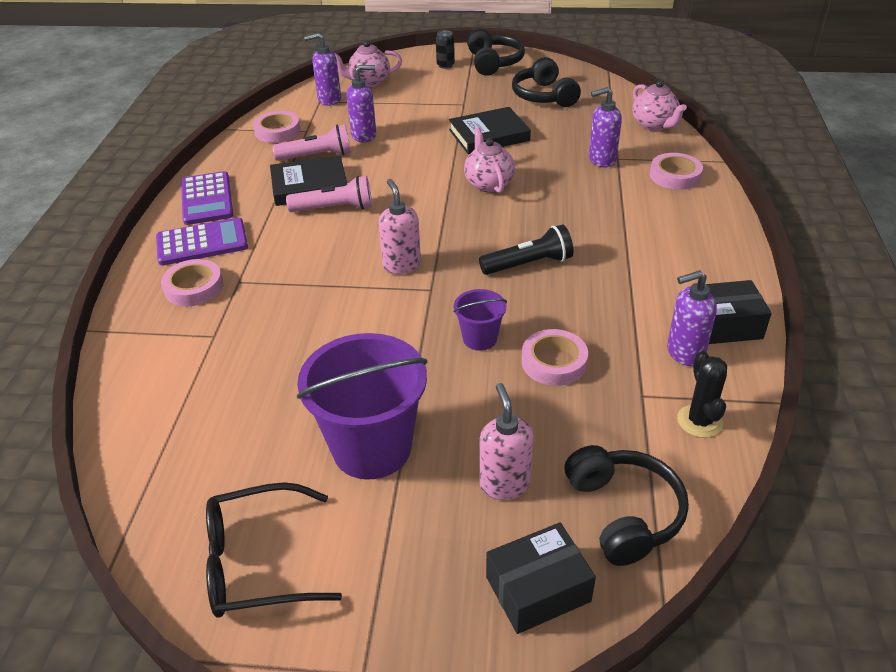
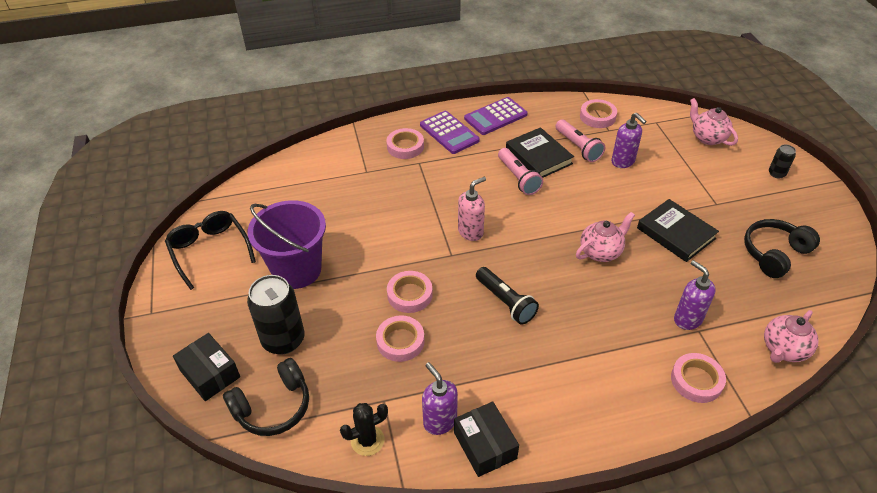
camera: 70 degrees right, 5 degrees up
purple soap dispenser [304,33,341,106] -> none
purple bucket [453,289,507,351] -> pink tape [387,271,433,313]
black headphones [467,29,525,76] -> none
pink soap dispenser [480,383,534,500] -> black can [247,275,305,355]

